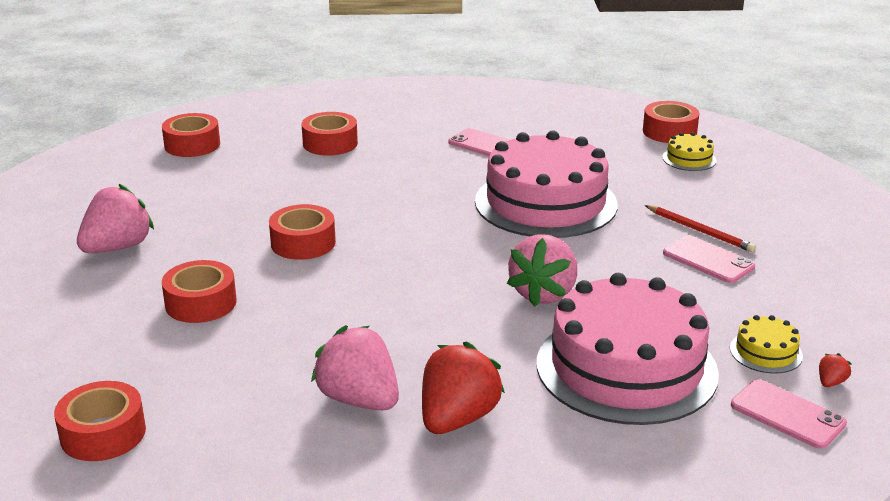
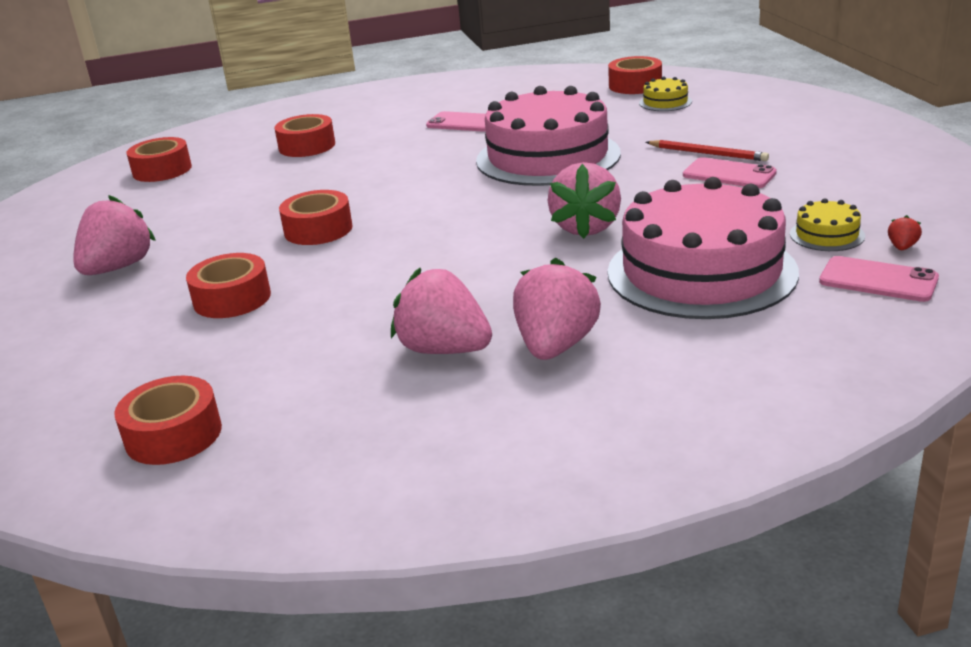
camera: 10 degrees left, 0 degrees up
red strawberry [422,342,505,434] -> pink strawberry [513,258,601,360]

